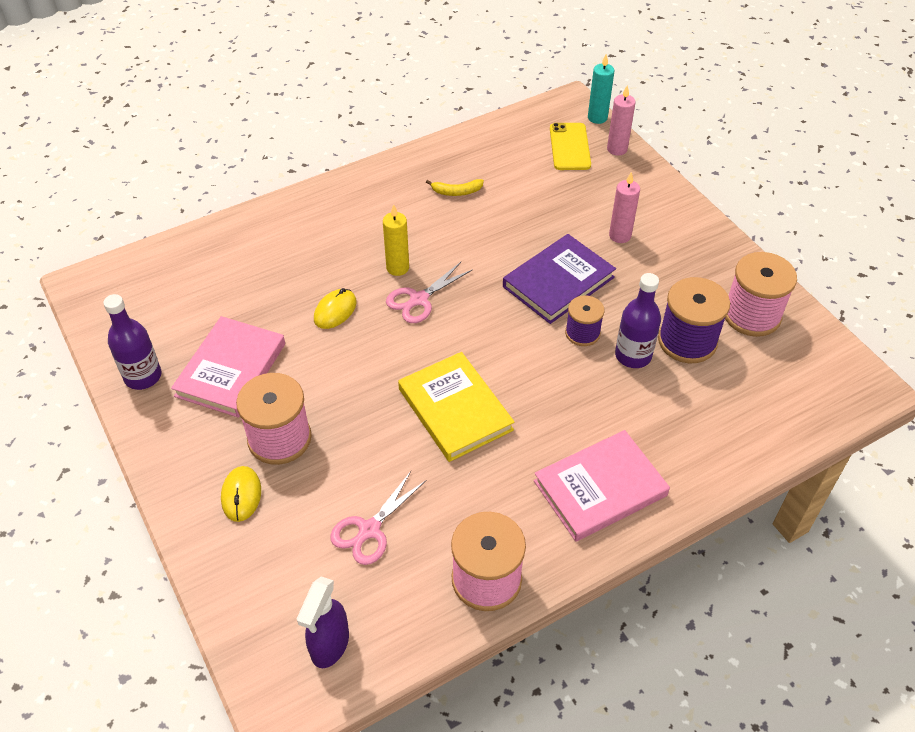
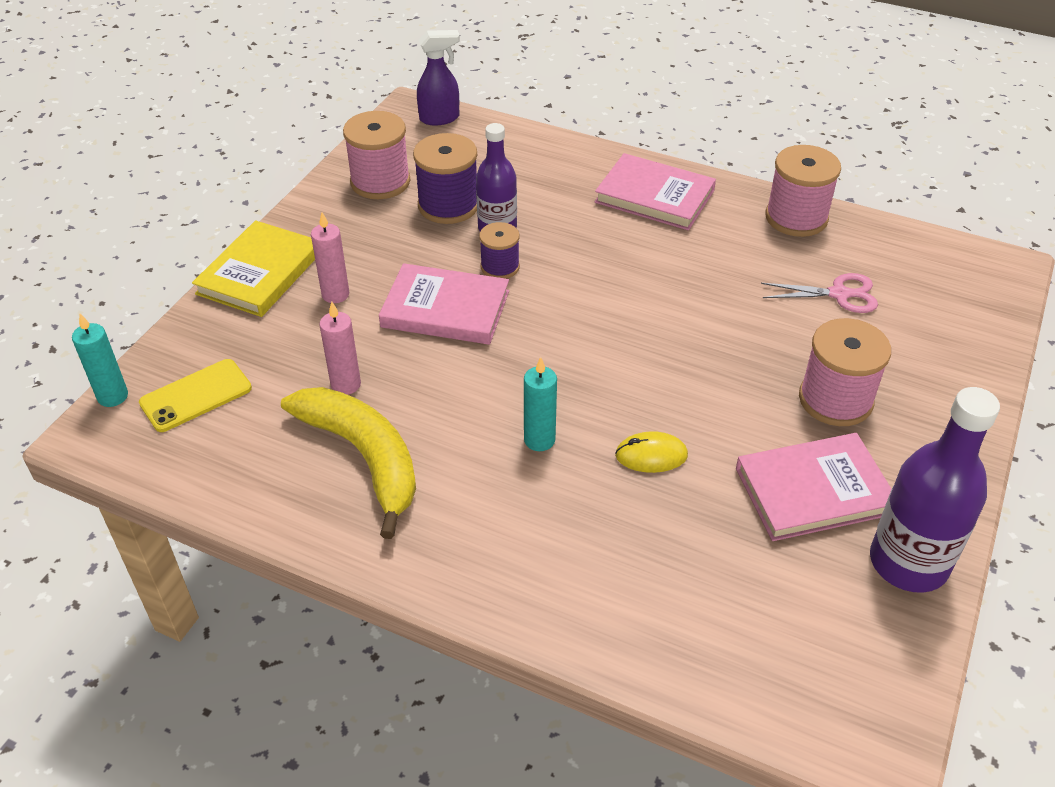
camera: 125 degrees left, 5 degrees down
purple bottle [103,294,162,390] -> purple bottle [870,387,1000,593], size x1.52
yellow mouse [221,466,261,522] -> none
purple spray bottle [297,576,349,668] -> purple spray bottle moved to [417,30,460,125]
yellow candle [383,204,409,276] -> turquoise candle [524,357,557,451]
pink scissors [386,262,473,323] -> none
yellow book [398,352,515,462] -> yellow book moved to [192,220,315,317]
yellow banana [426,179,484,196] -> yellow banana [281,387,416,539], size x2.46
purple book [503,234,616,324] -> pink book [379,263,509,345]
pink candle [607,85,636,156] -> pink candle moved to [319,302,361,395]

